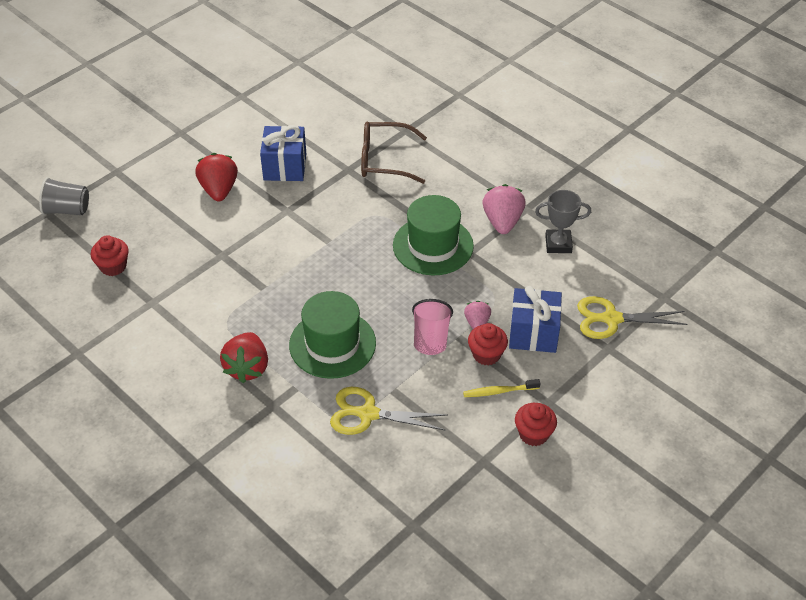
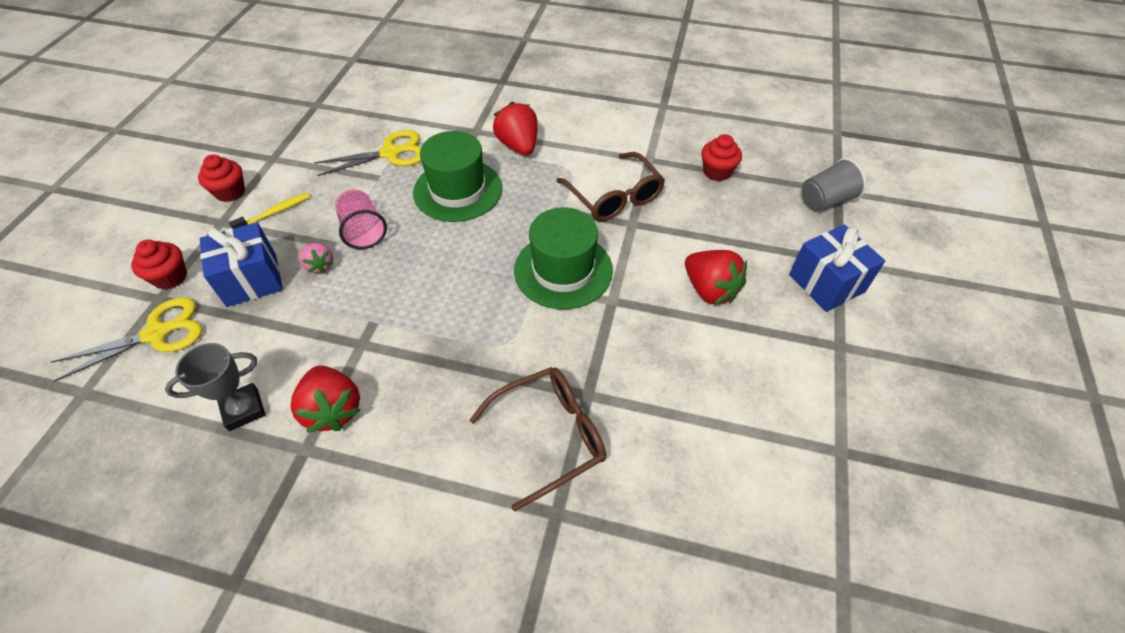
camera: 150 degrees right, 5 degrees up
blue gift [260,125,306,181] -> blue gift moved to [789,225,885,312]
green hat [393,195,474,275] -> green hat moved to [514,207,613,309]
red cupcake [468,323,508,366] -> red cupcake moved to [131,240,187,290]
pink strawberry [483,184,526,234] -> red strawberry [291,365,360,432]
none -> brown glasses [556,152,665,221]

